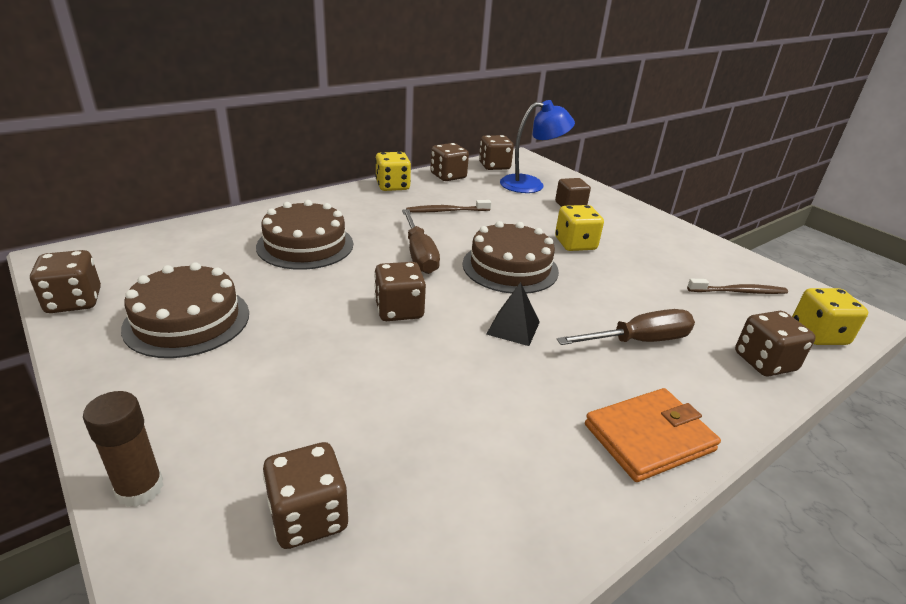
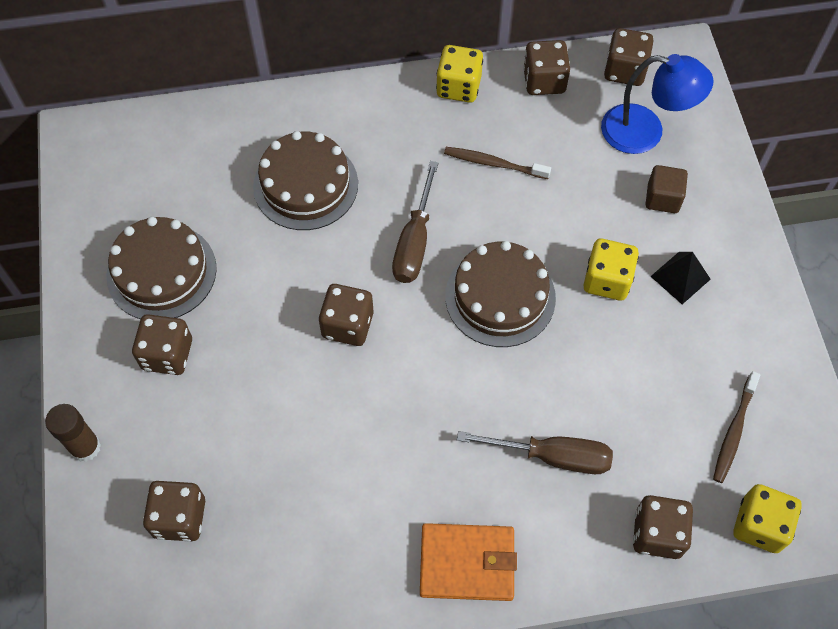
camera: 30 degrees right, 30 degrees up
brown dice [30,250,101,313] -> brown dice moved to [132,314,192,375]
black pyramid [486,282,540,346] -> black pyramid moved to [650,252,711,304]
brown toothbrush [687,279,788,294] -> brown toothbrush turned 90 degrees clockwise [713,371,760,483]

